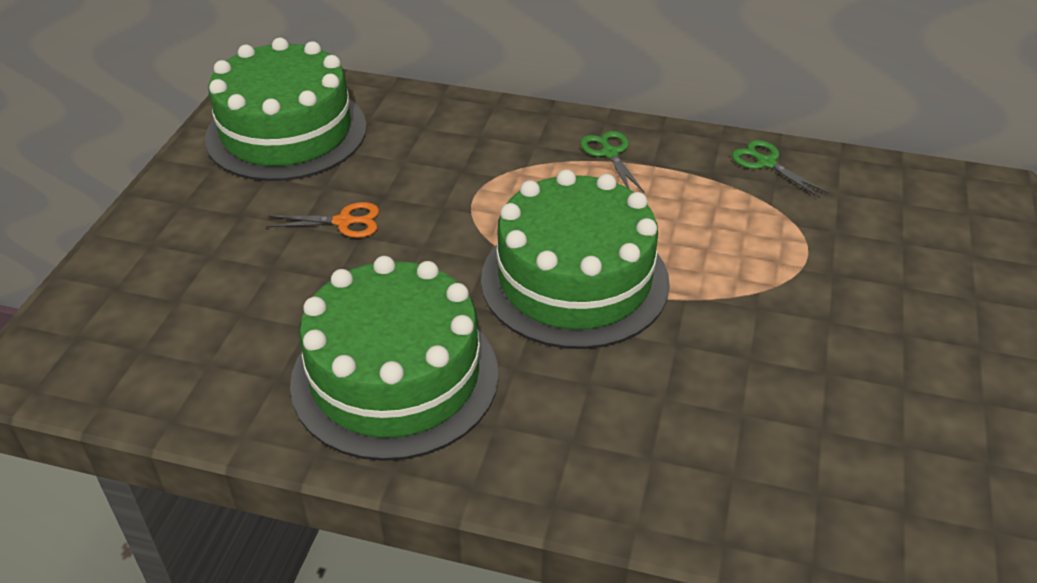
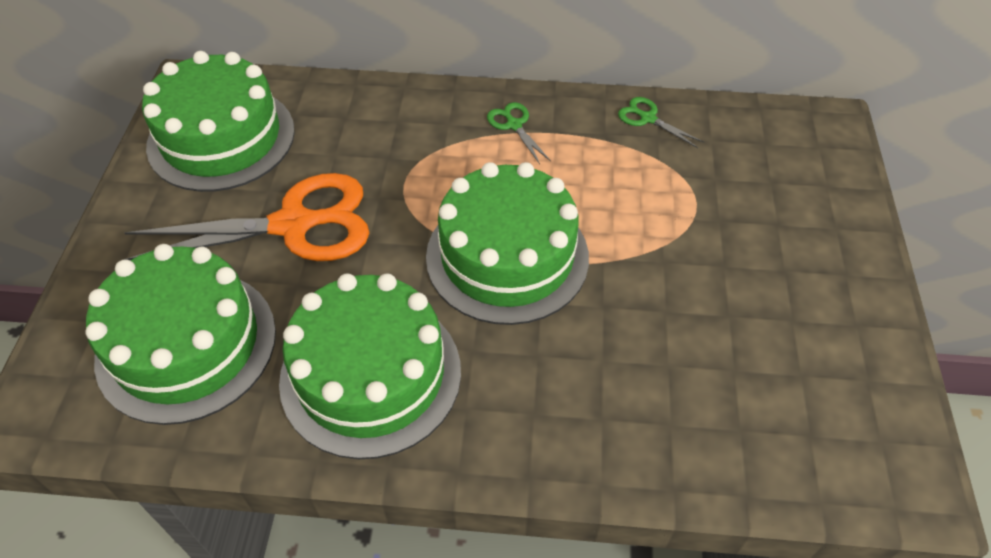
camera: 10 degrees left, 10 degrees up
orange scissors [266,202,379,238] -> orange scissors [123,173,369,261], size x2.38
none -> green cake [85,244,276,425]

